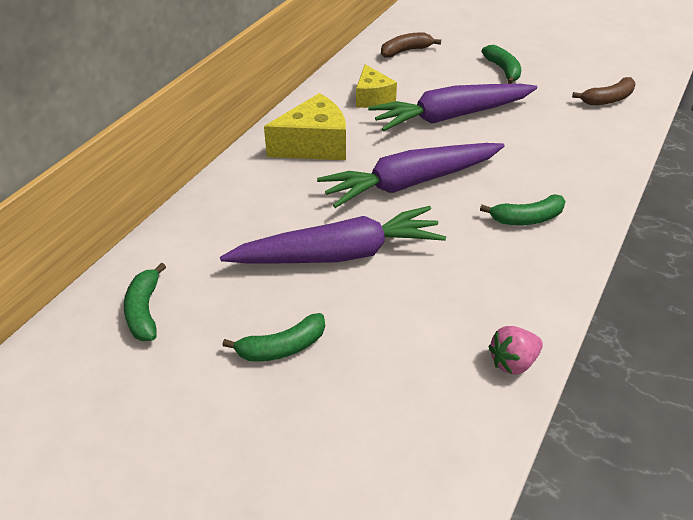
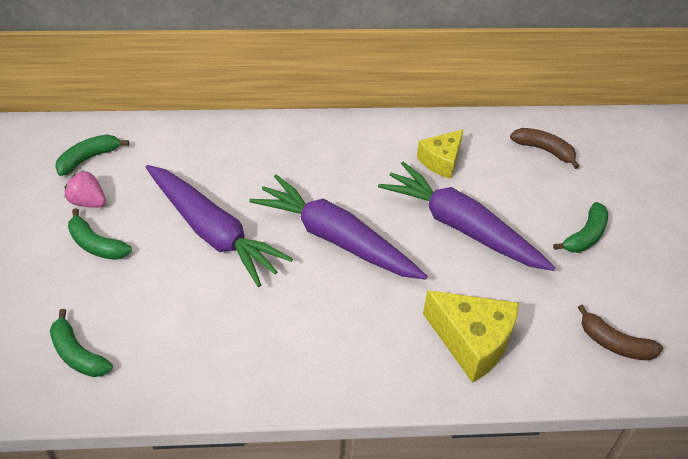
camera: 55 degrees right, 5 degrees up
yellow cheese [264,93,346,160] -> yellow cheese moved to [423,290,519,383]
green banana [480,194,566,225] -> green banana moved to [50,309,113,377]
pink strawberry [488,326,543,375] -> pink strawberry moved to [65,171,106,208]

